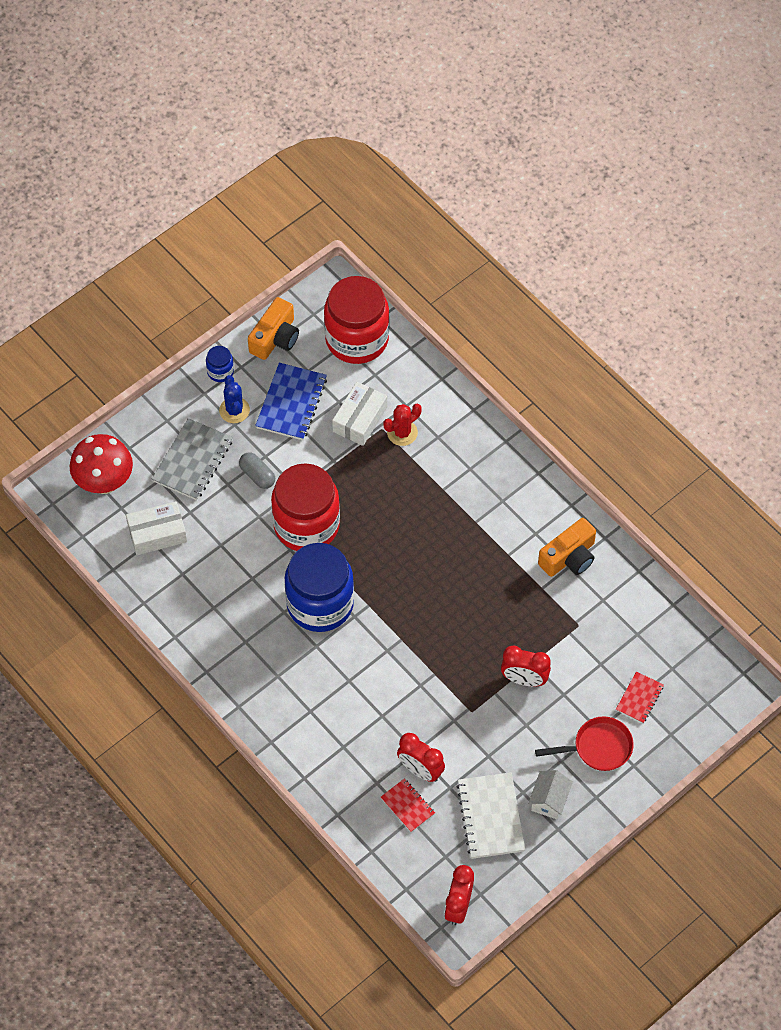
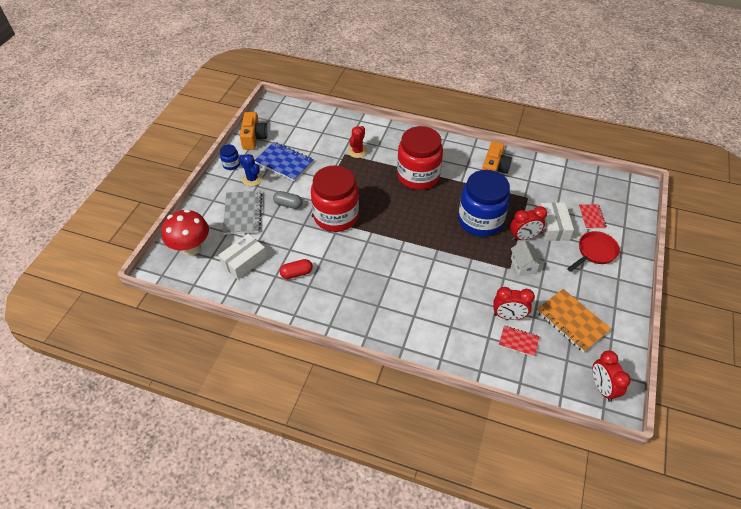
camera: 30 degrees left, 10 degrees down
blue notebook [255,363,327,440] -> blue notebook turned 45 degrees counterclockwise [255,142,314,181]
blue jar [285,543,354,632] -> blue jar moved to [458,170,510,237]
red jar [324,276,389,364] -> red jar moved to [397,126,443,190]
white box [332,382,387,446] -> white box moved to [540,202,574,241]
white notebook [457,772,526,859] -> orange notebook [537,289,611,353]
white house [528,770,573,819] -> white house moved to [511,240,542,276]
none -> red capsule [280,259,313,279]

